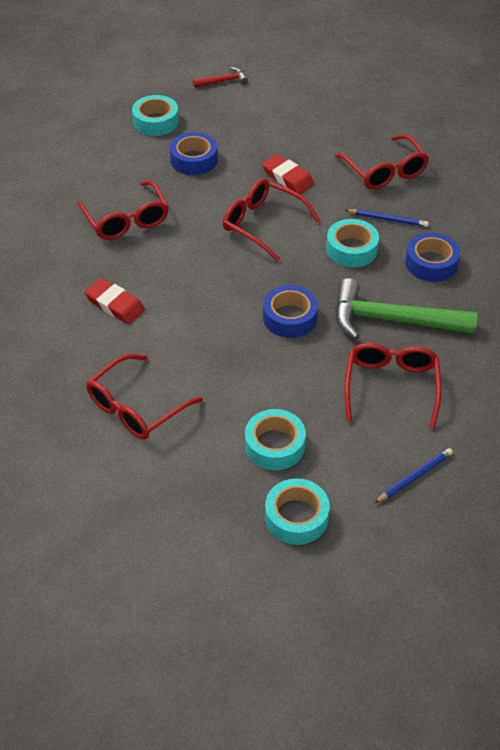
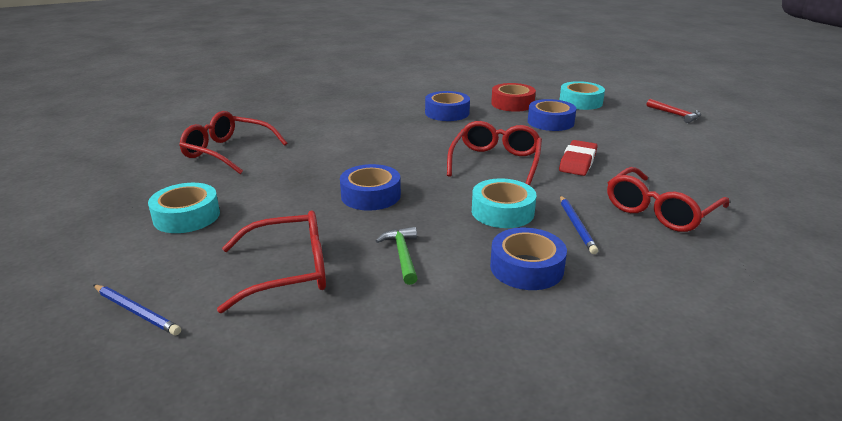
camera: 70 degrees right, 20 degrees down
red glasses [77,180,169,240] -> blue tape [425,91,470,121]
red eraser [85,278,145,324] -> none
turquoise tape [265,478,330,545] -> none
green hammer [335,278,478,339] -> green hammer [376,227,418,285], size x0.47
none -> red tape [491,83,536,112]

